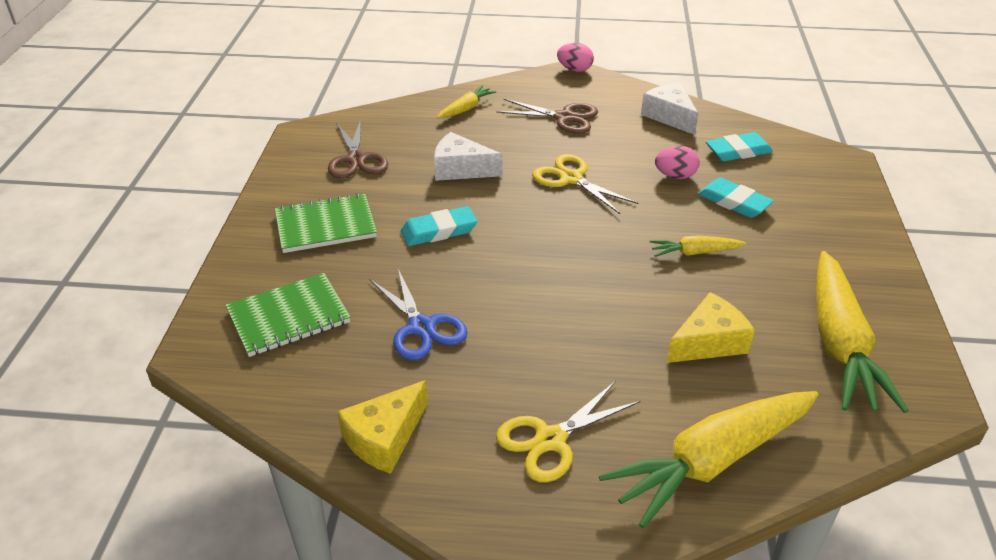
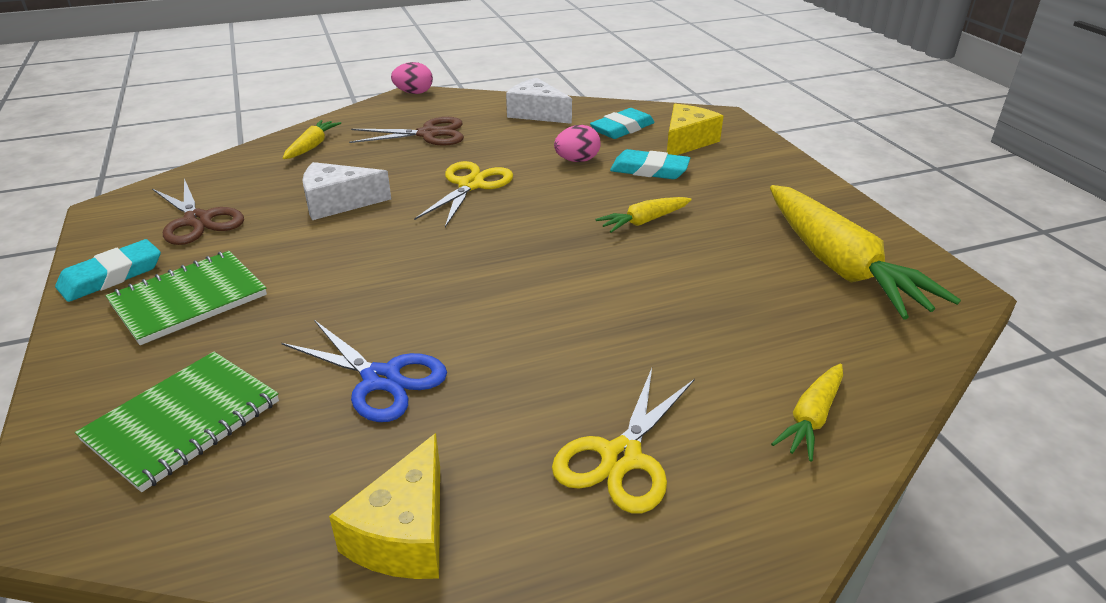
camera: 25 degrees left, 5 degrees down
turquoise eraser [401,206,477,246] -> turquoise eraser moved to [55,239,161,302]
yellow scissors [532,154,638,214] -> yellow scissors turned 90 degrees clockwise [414,161,513,227]
yellow carrot [599,391,819,528] -> yellow carrot [771,363,843,462], size x0.47
yellow cheese [667,292,755,363] -> yellow cheese moved to [667,104,723,155]

